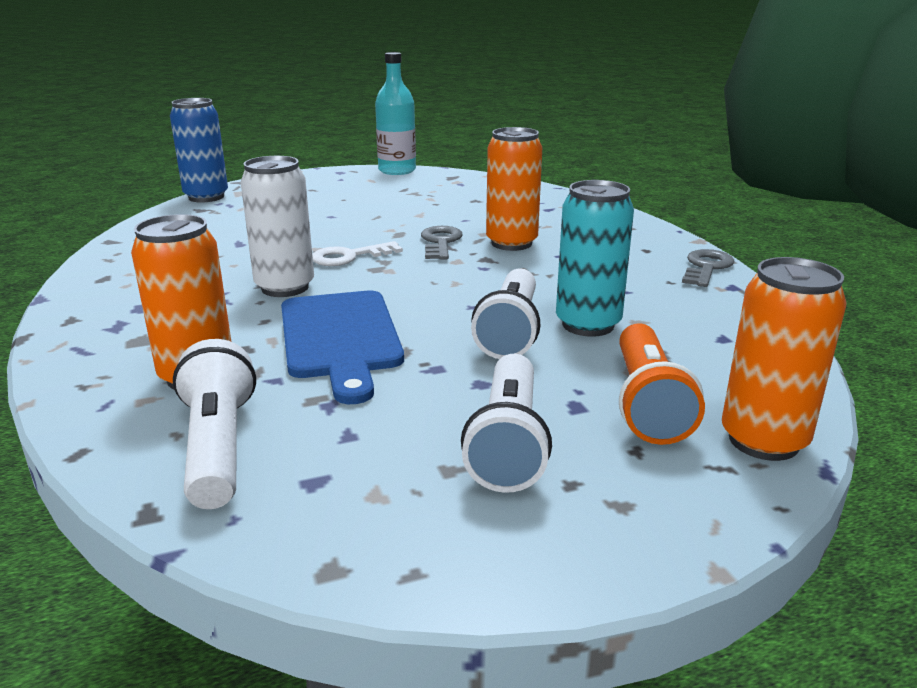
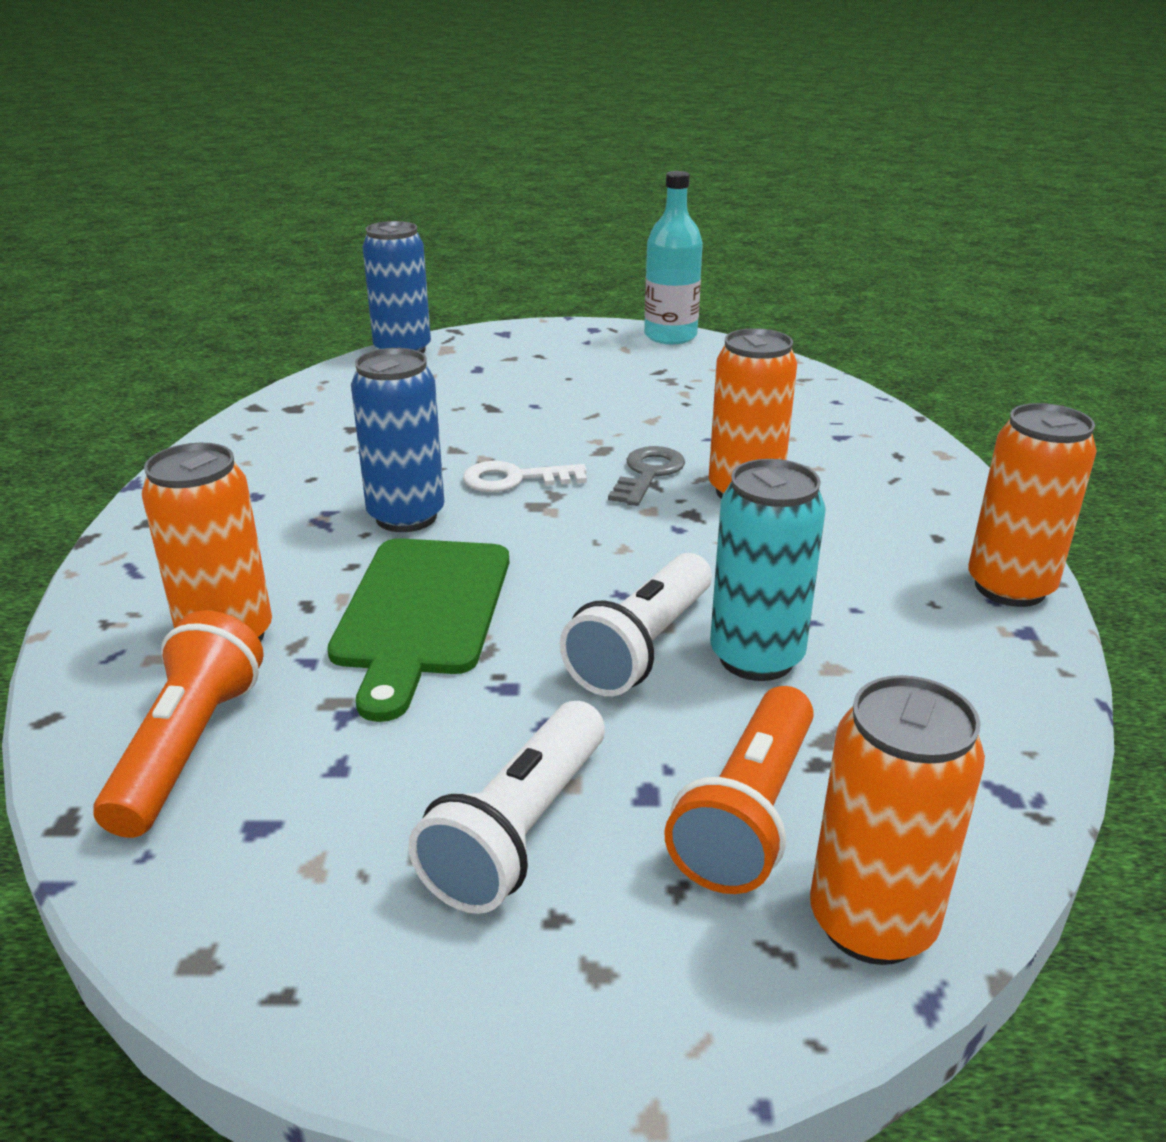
camera: 20 degrees right, 5 degrees up
white flashlight [173,339,256,509] -> orange flashlight [93,611,264,838]
white can [241,156,314,297] -> blue can [351,348,444,532]
blue cutting board [281,290,404,404] -> green cutting board [327,538,509,722]
grey key [682,249,734,287] -> orange can [968,403,1097,607]

